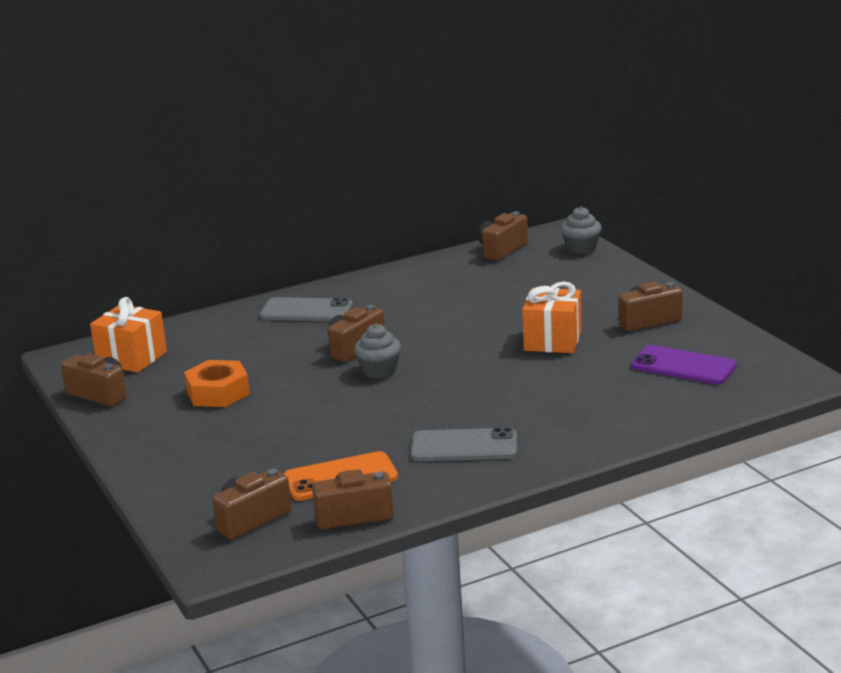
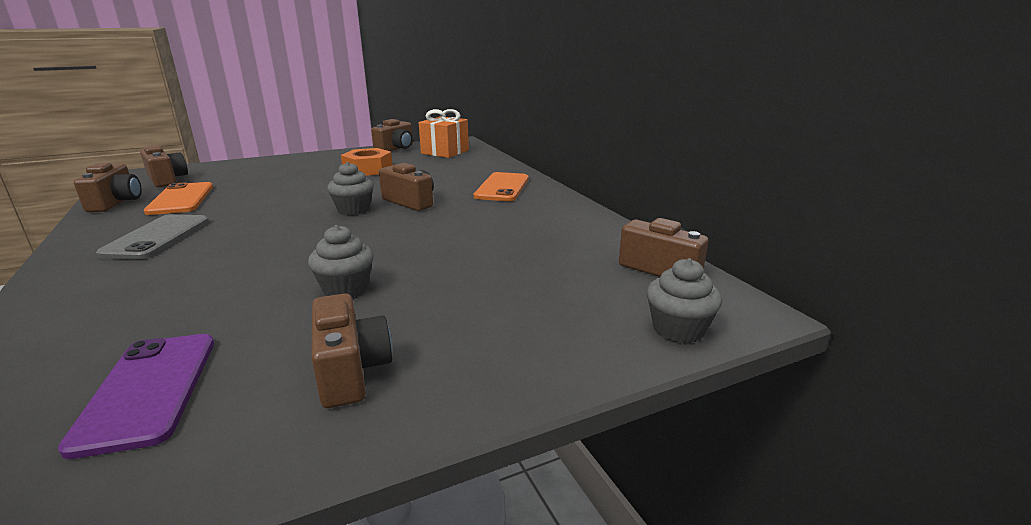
camera: 90 degrees right, 0 degrees up
grey phone [260,297,353,321] -> orange phone [474,172,528,201]
orange gift [522,281,582,353] -> grey cupcake [308,225,374,298]
purple phone [631,345,736,384] -> purple phone turned 45 degrees counterclockwise [58,334,214,459]

